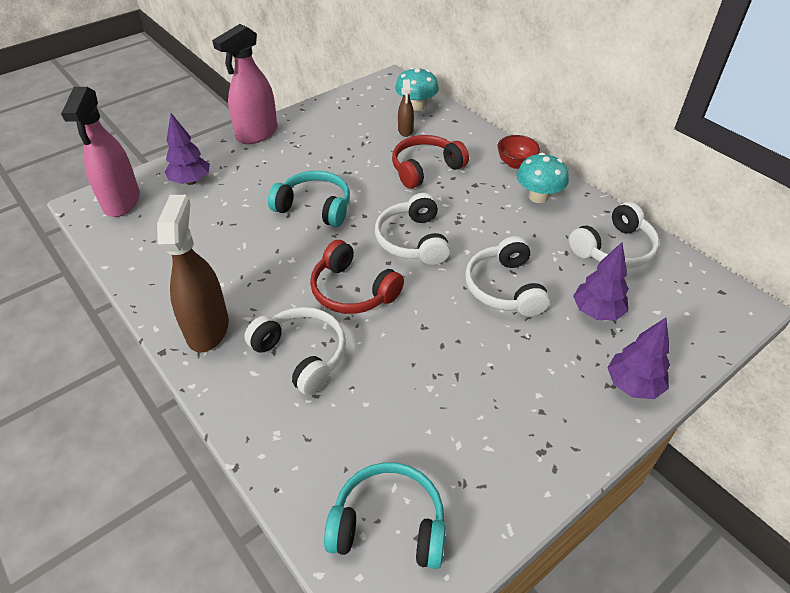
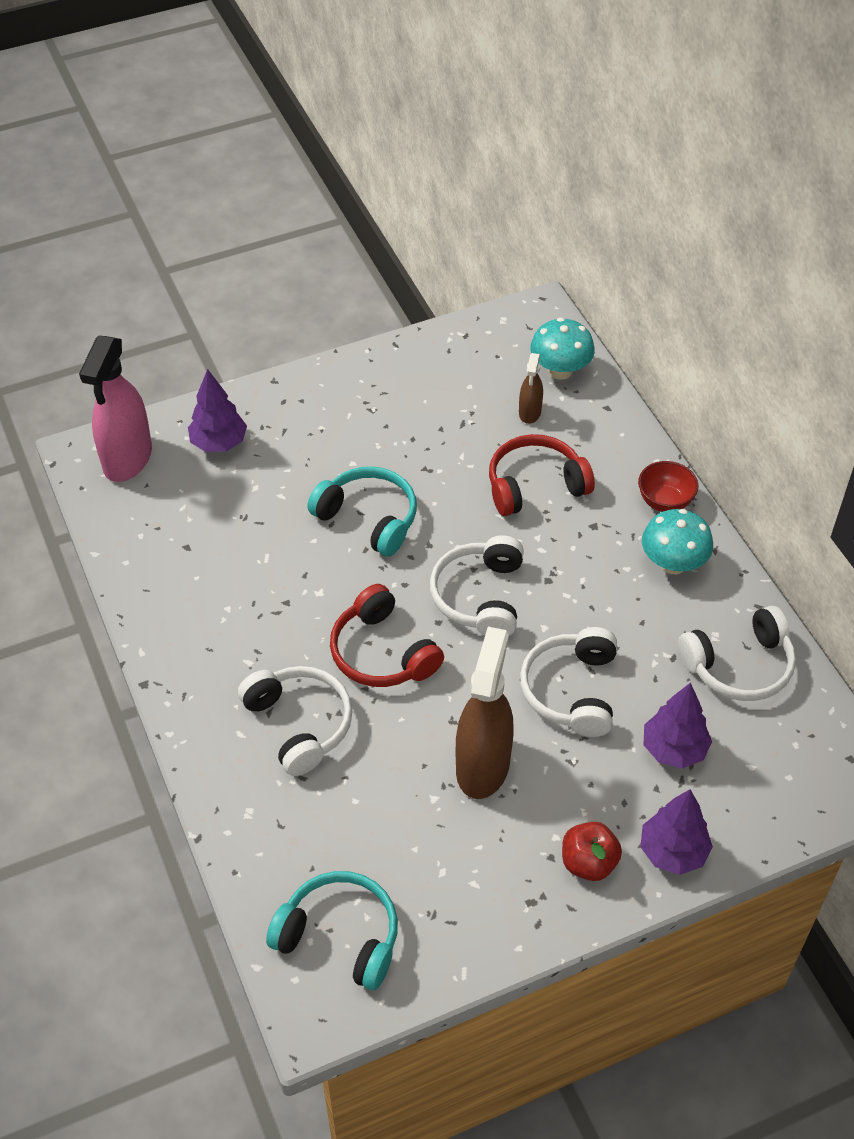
camera: 15 degrees right, 5 degrees up
brown spray bottle [157,195,229,352] -> brown spray bottle moved to [456,627,514,799]
pink spray bottle [212,24,277,144] -> none
none -> red apple [562,822,622,881]

